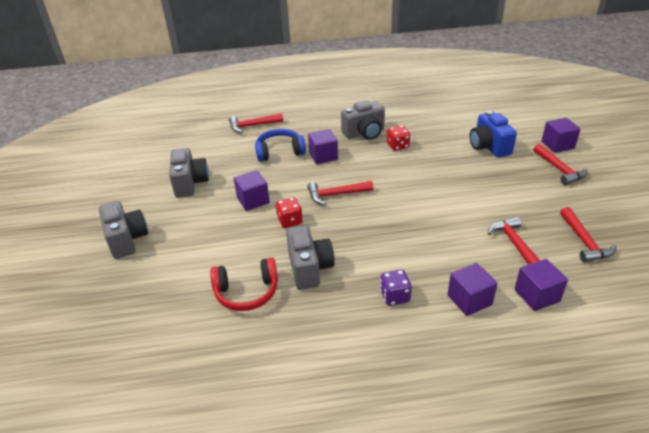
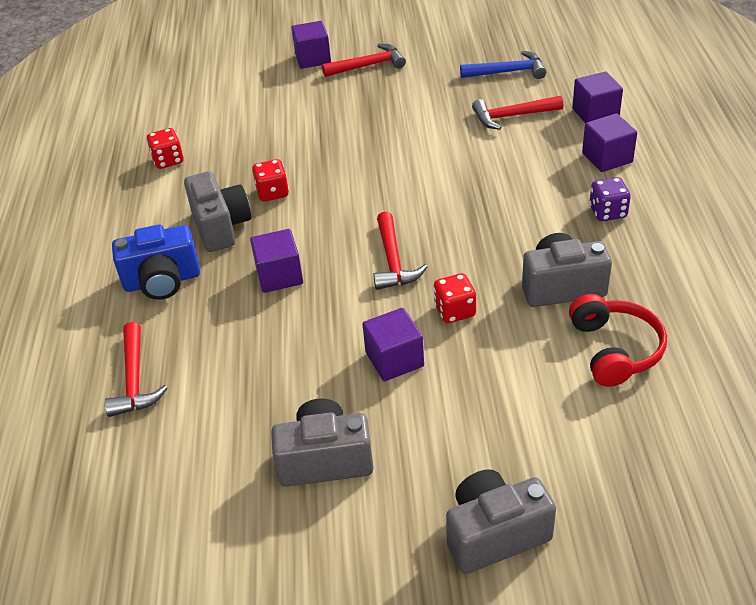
camera: 85 degrees left, 5 degrees up
blue headphones [255,129,306,162] -> none
blue camera [470,111,517,158] -> blue camera moved to [112,224,200,300]
red hammer [560,207,617,263] -> blue hammer [460,51,546,79]
none -> red dice [146,128,184,169]

